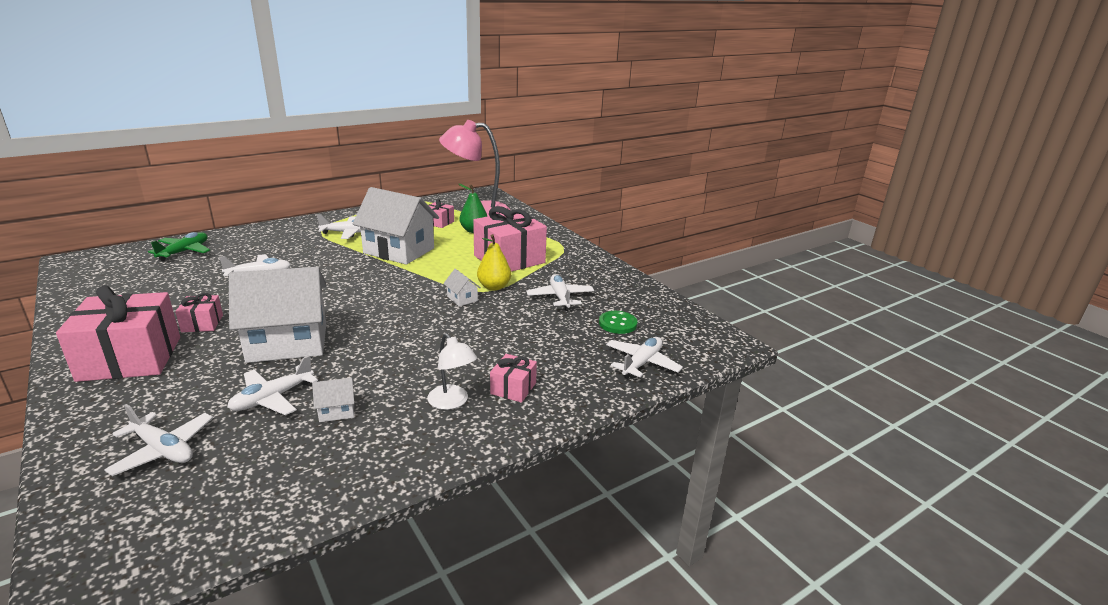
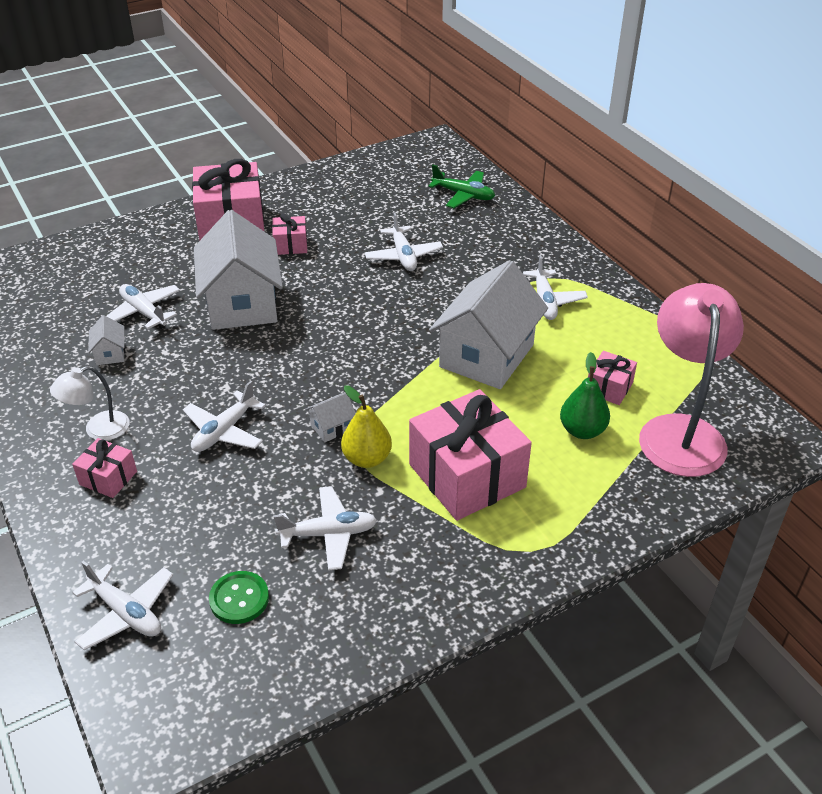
camera: 95 degrees right, 15 degrees up
white plane [104,404,213,476] -> white plane moved to [183,381,266,452]

